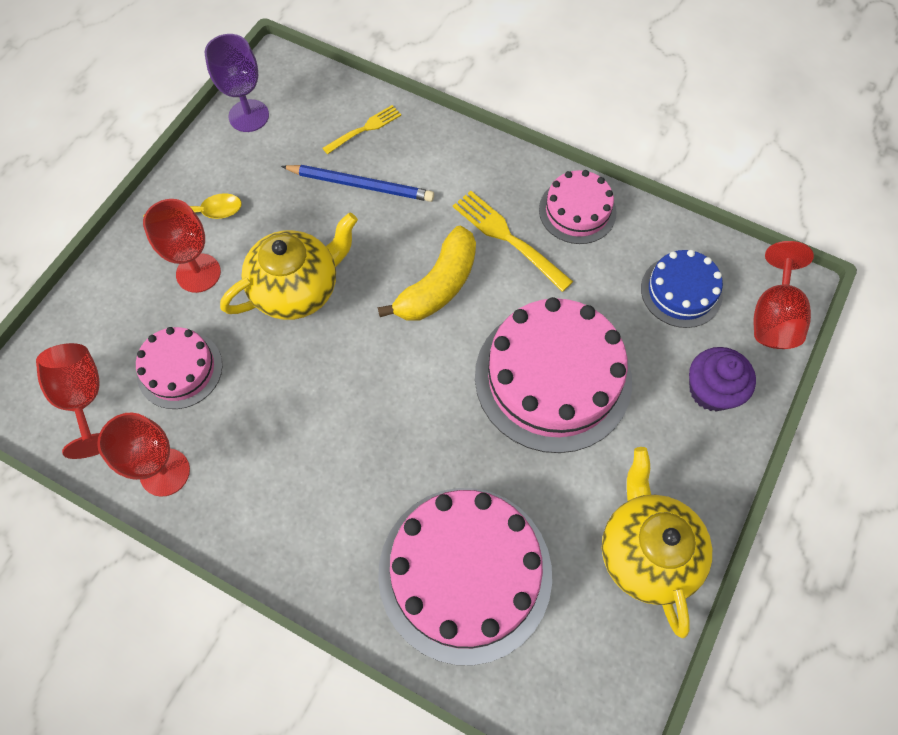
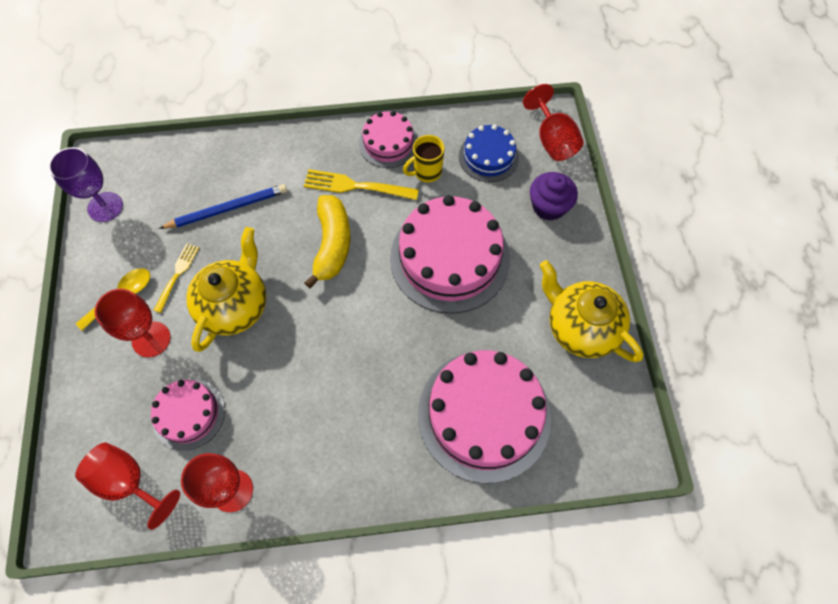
camera: 35 degrees left, 0 degrees up
yellow fork [323,105,401,154] -> yellow fork moved to [153,243,199,313]
none -> yellow mug [403,135,445,182]

